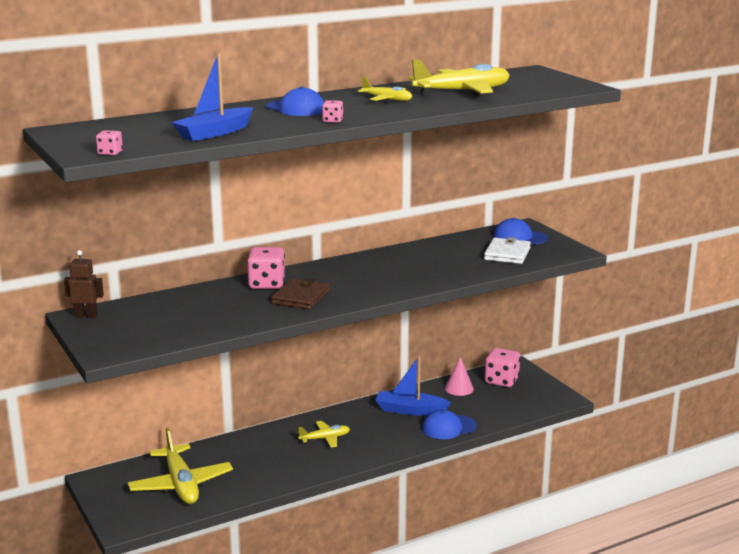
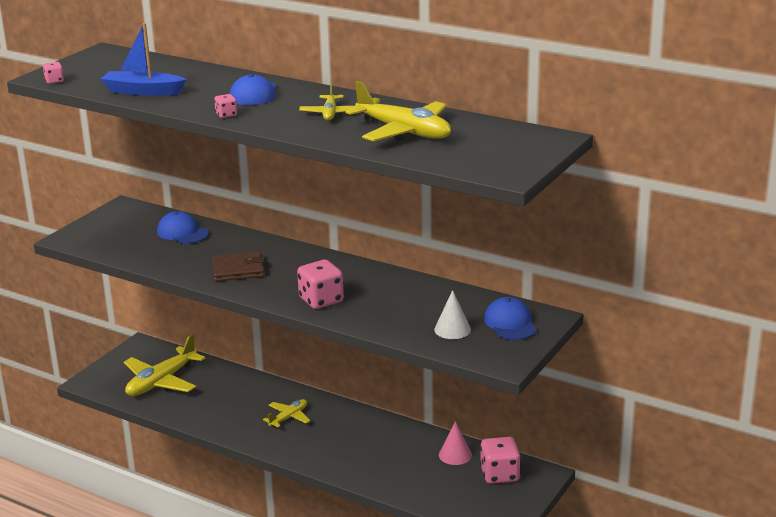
camera: 60 degrees right, 5 degrees up
brown robot [64,250,104,318] -> none
pink dice [247,247,285,289] -> pink dice moved to [297,260,344,309]
yellow plane [298,421,350,448] -> yellow plane turned 90 degrees counterclockwise [263,399,310,428]
blue boat [375,356,451,416] -> none
blue cap [422,409,477,439] -> blue cap moved to [157,211,209,244]
white wallet [484,237,531,264] -> white cone [434,290,471,339]

